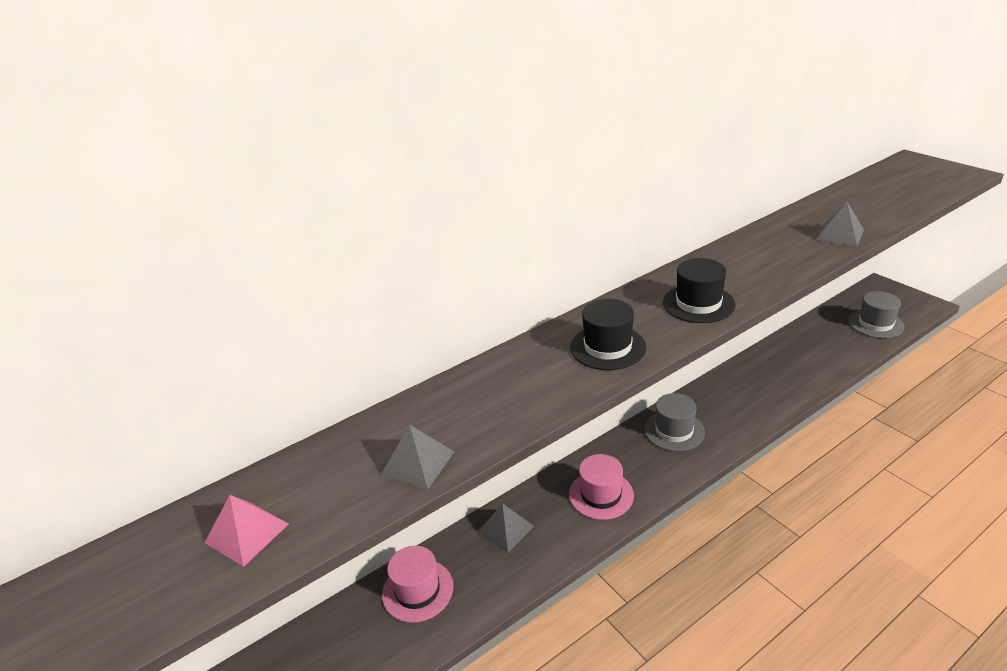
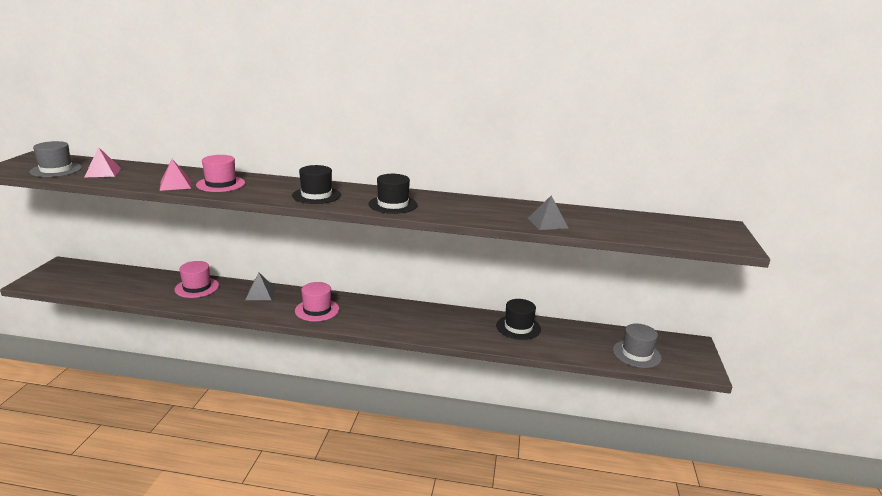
camera: 40 degrees right, 10 degrees down
grey pyramid [381,425,454,489] -> pink pyramid [160,159,191,191]
grey hat [644,393,705,451] -> grey hat moved to [30,141,82,177]
none -> pink hat [196,155,245,192]
none -> black hat [496,299,541,340]

